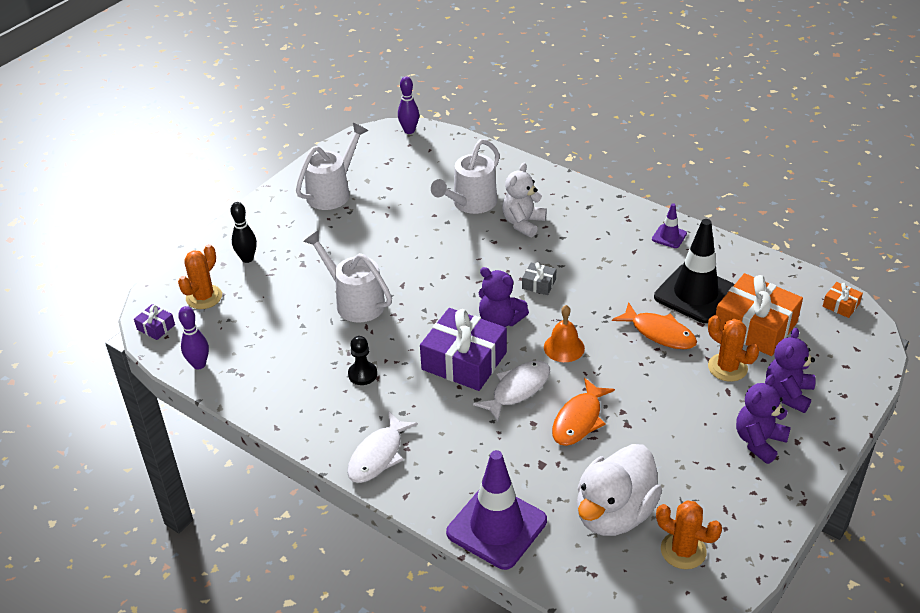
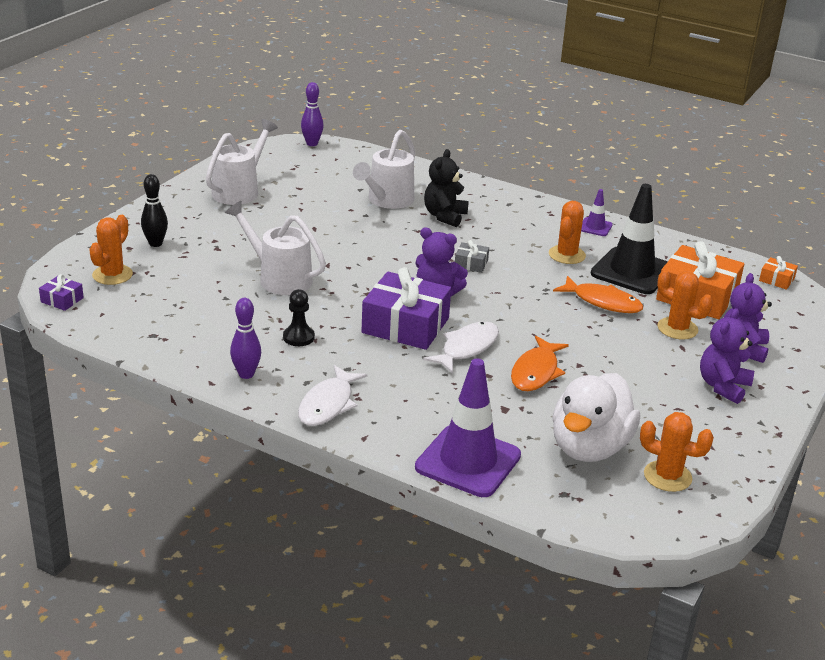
camera: 10 degrees left, 10 degrees down
purple bowling pin [178,306,209,370] -> purple bowling pin moved to [230,298,261,379]
white teddy bear [502,163,547,237] -> black teddy bear [424,149,469,227]
orange bell [544,305,585,362] -> none
none -> orange cactus [549,201,586,264]

